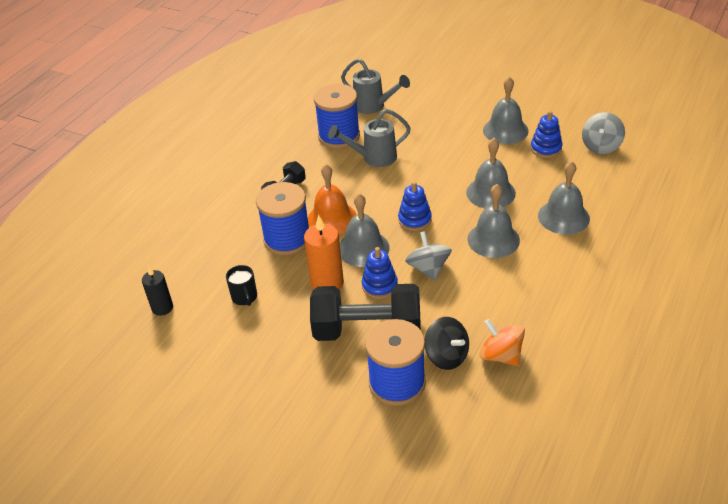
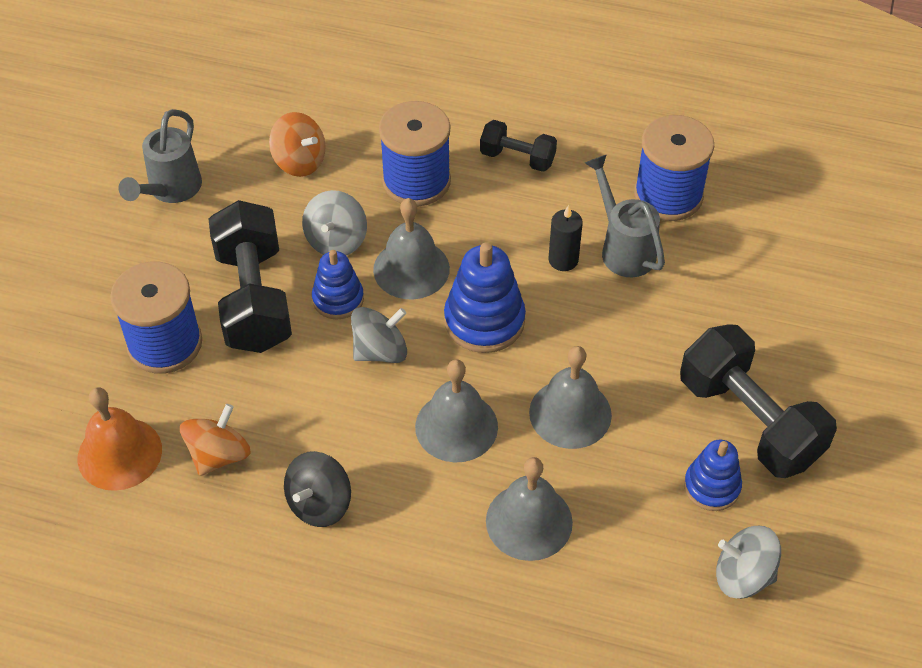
camera: 75 degrees right, 10 degrees up
black candle [142,266,173,316] -> black candle moved to [548,205,583,271]
black mug [226,265,257,306] -> orange spinning top [269,112,326,177]
orange candle [304,215,344,290] -> grey spinning top [302,190,367,255]
orange bell [308,164,356,234] -> orange bell moved to [77,387,162,491]
grey watering can [341,58,410,114] -> grey watering can moved to [118,109,202,203]
blue stacking toy [398,181,432,231] -> blue stacking toy [444,242,526,353], size x1.55
black spinning top [425,317,469,370] -> black spinning top moved to [284,451,351,527]
grey bell [483,77,529,144] -> black dumbbell [680,324,837,478]

